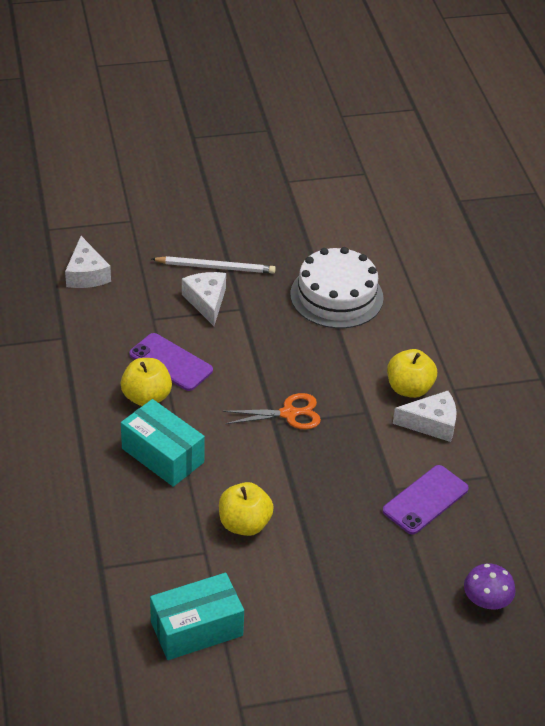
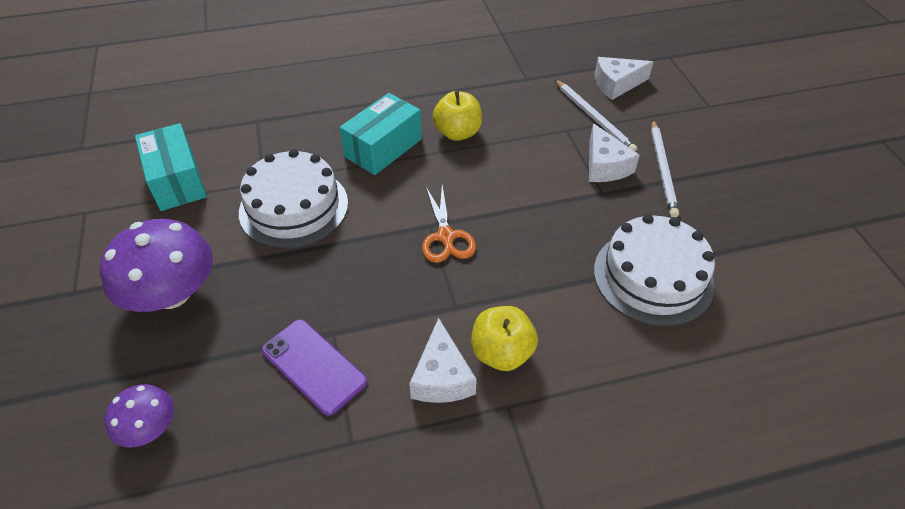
camera: 90 degrees right, 5 degrees up
purple phone [129,333,213,391] -> none
white cheese [182,272,226,326] -> white cheese turned 90 degrees clockwise [589,123,640,182]
yellow apple [219,482,274,536] -> white cake [239,149,348,248]
none -> purple mushroom [100,219,213,312]
none -> white pencil [555,79,638,152]

